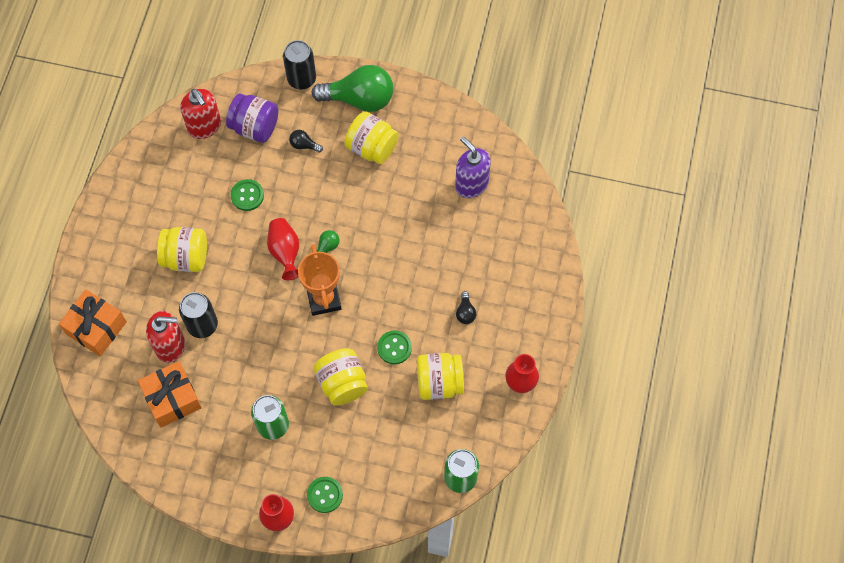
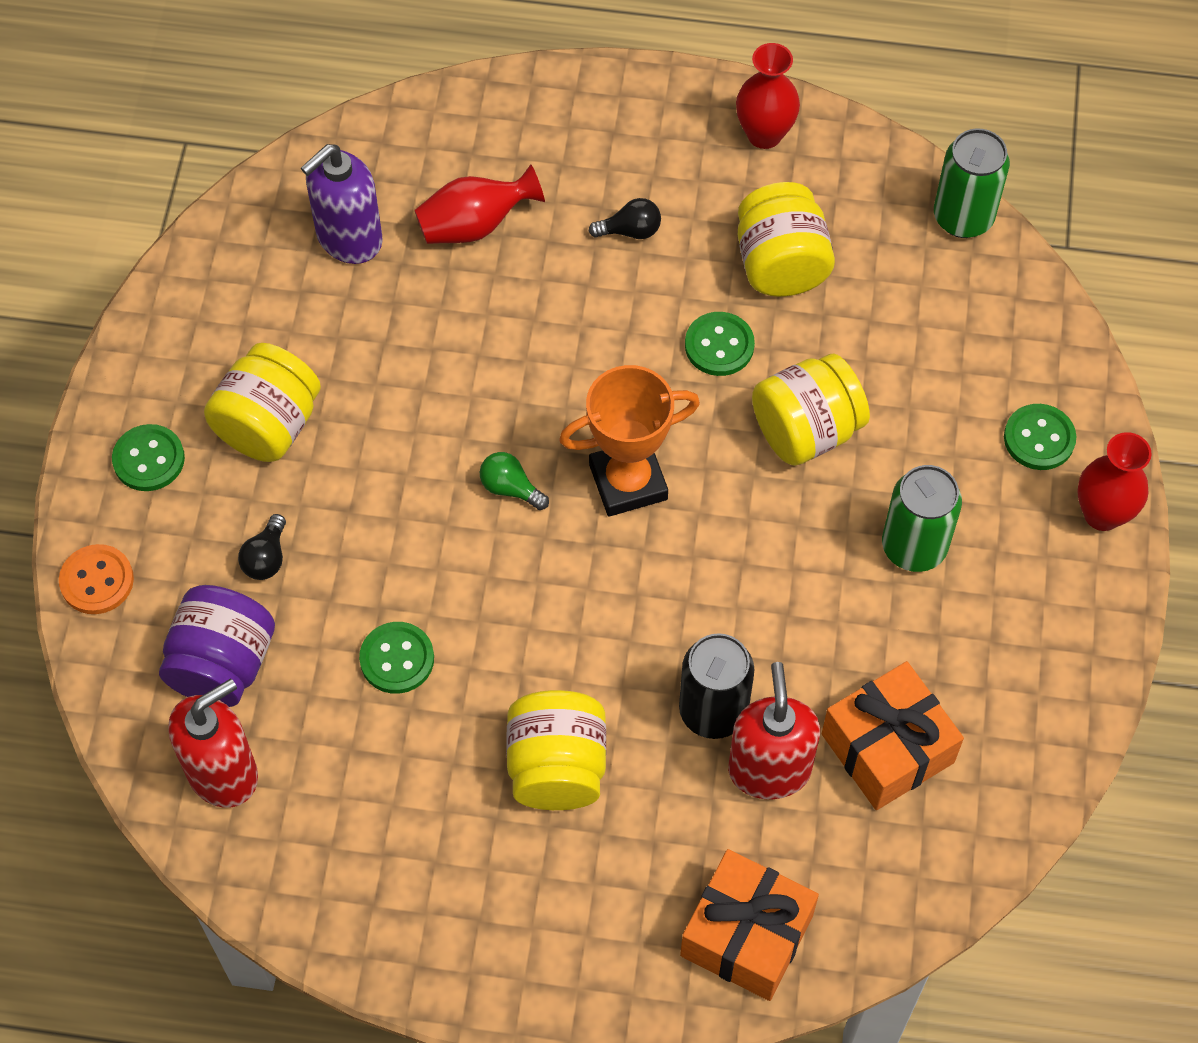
camera: 95 degrees left, 5 degrees down
red vase [267,218,299,280] -> red vase moved to [414,164,545,244]
black can [283,40,316,90] -> orange button [59,544,134,614]
green light bulb [312,65,394,112] -> green button [112,424,185,491]

